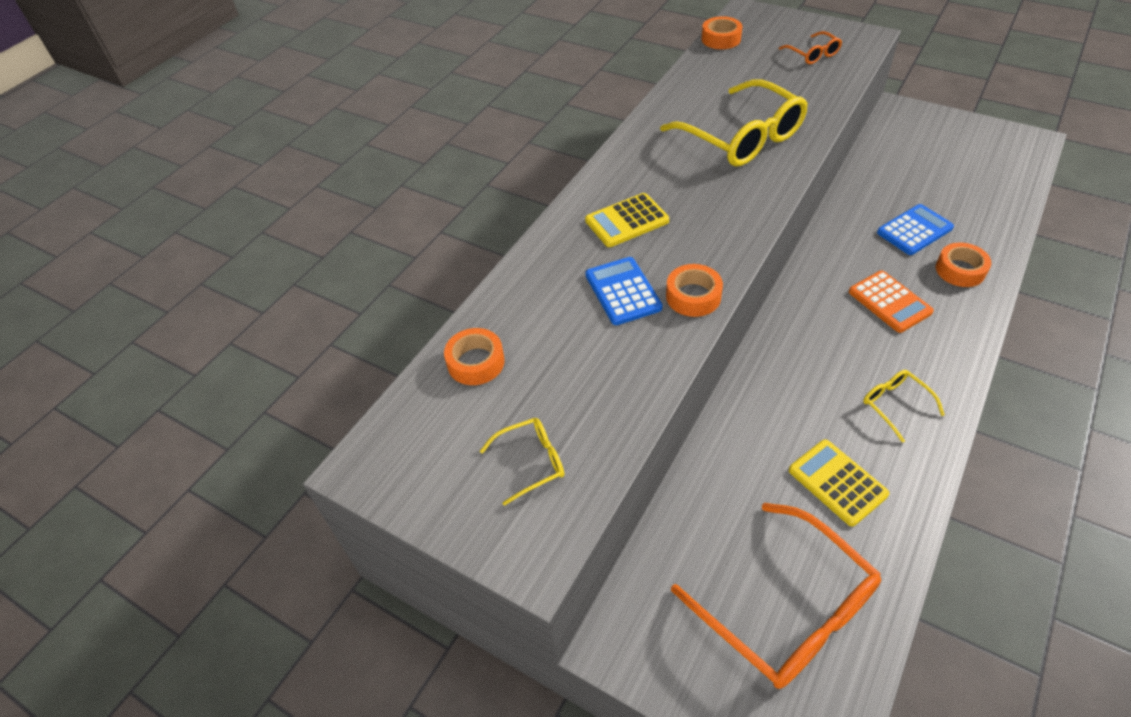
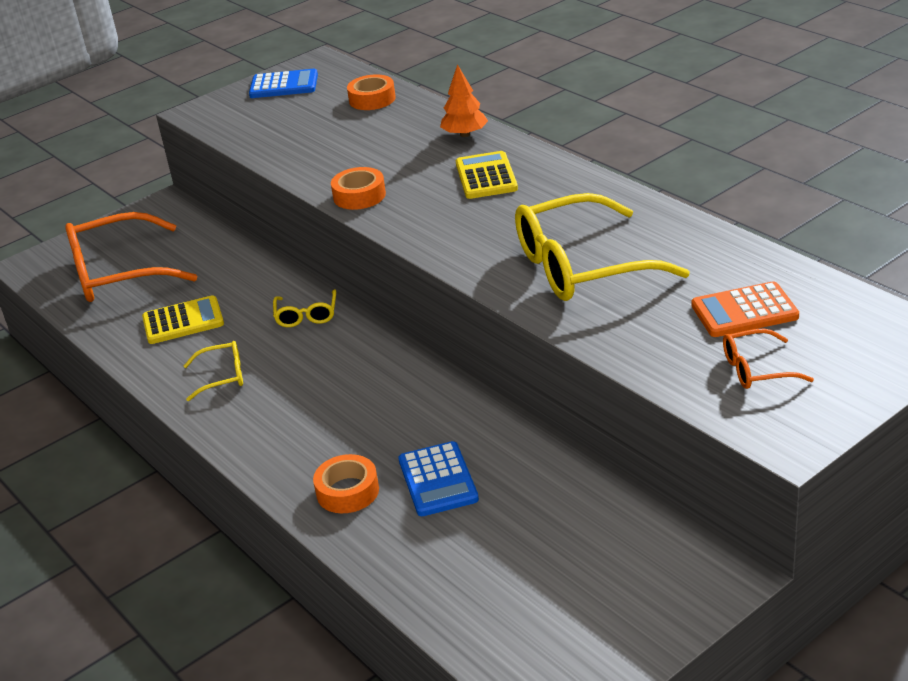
camera: 110 degrees right, 15 degrees down
yellow glasses [480,418,564,506] -> yellow glasses moved to [273,289,336,327]
blue calculator [585,257,663,325] -> blue calculator moved to [249,69,318,98]
orange tape [701,16,742,49] -> none
orange calculator [849,271,934,333] -> orange calculator moved to [691,281,799,337]
none -> orange tree [440,64,488,137]

